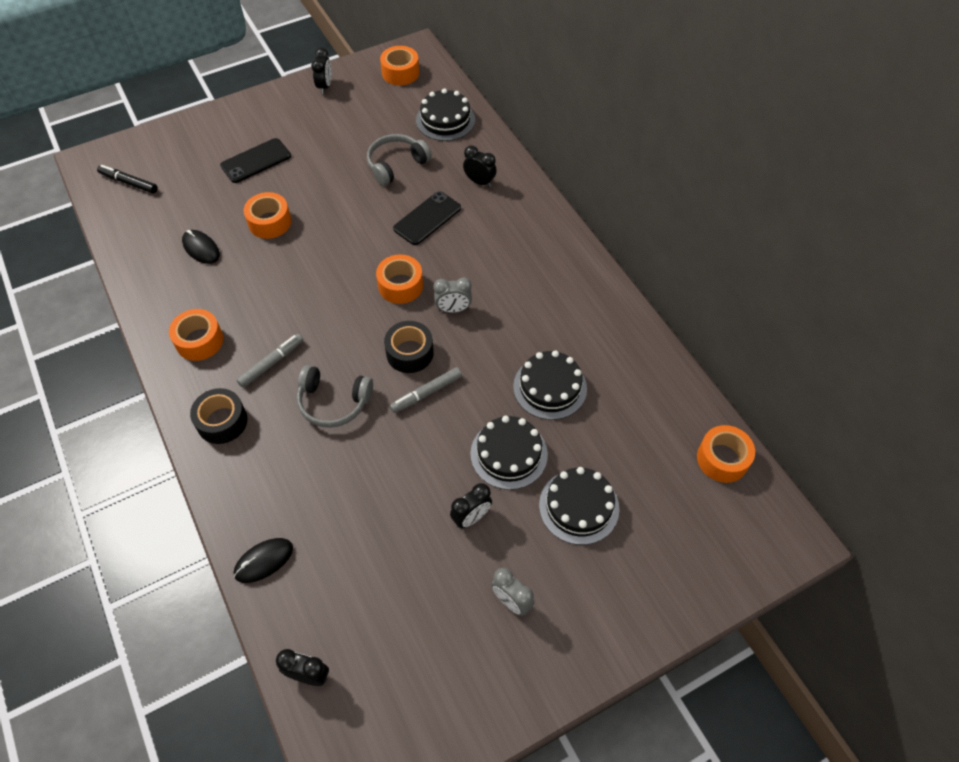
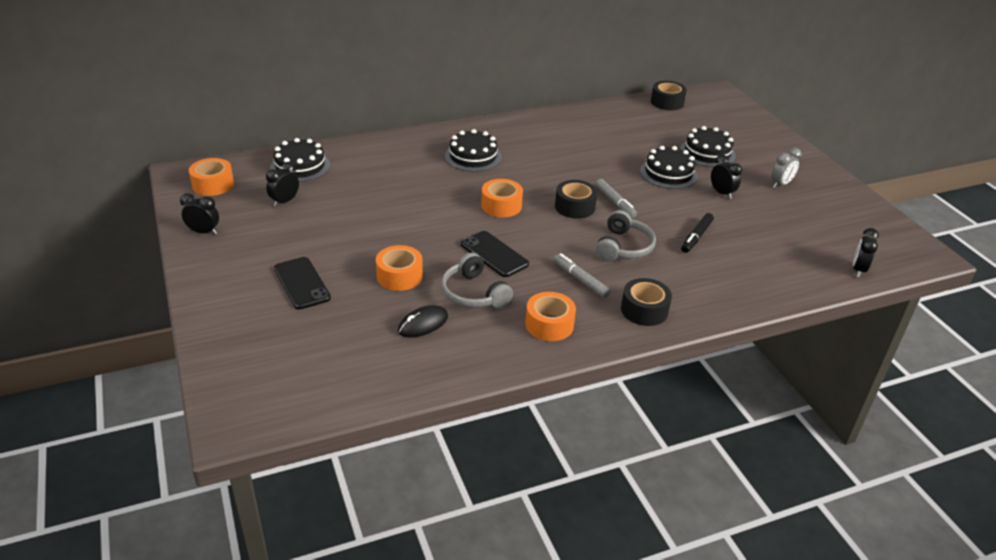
camera: 85 degrees left, 20 degrees down
black marker [97,165,157,193] -> black marker moved to [681,213,714,253]
black mouse [234,538,293,583] -> none
grey headphones [367,134,432,186] -> grey headphones moved to [441,253,513,308]
black phone [393,191,461,245] -> black phone moved to [461,231,529,277]
grey clock [433,277,472,313] -> none
black clock [463,146,497,187] -> black clock moved to [266,162,299,207]
black cake [513,350,587,420] -> black cake moved to [445,129,502,172]
orange tape [697,425,755,483] -> black tape [651,81,687,110]

